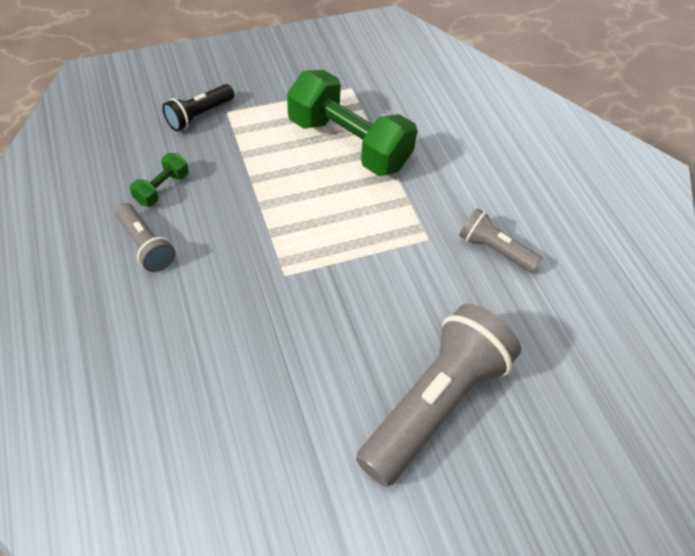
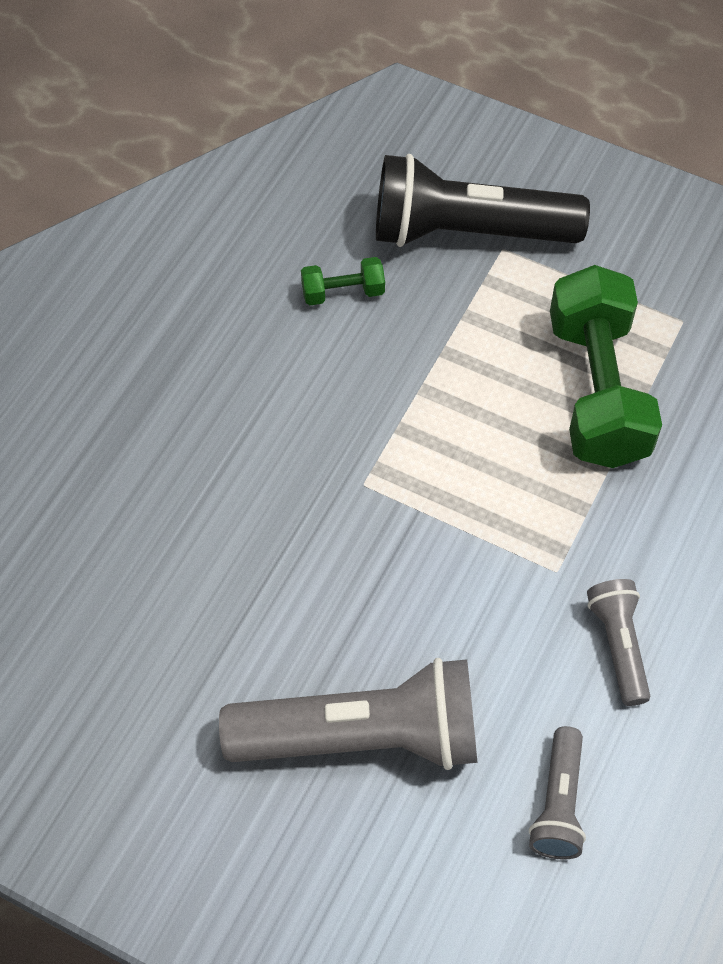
camera: 50 degrees right, 5 degrees up
grey flashlight [115,203,175,272] -> grey flashlight moved to [529,726,586,860]
black flashlight [162,84,234,131] -> black flashlight [376,154,590,247], size x1.99

